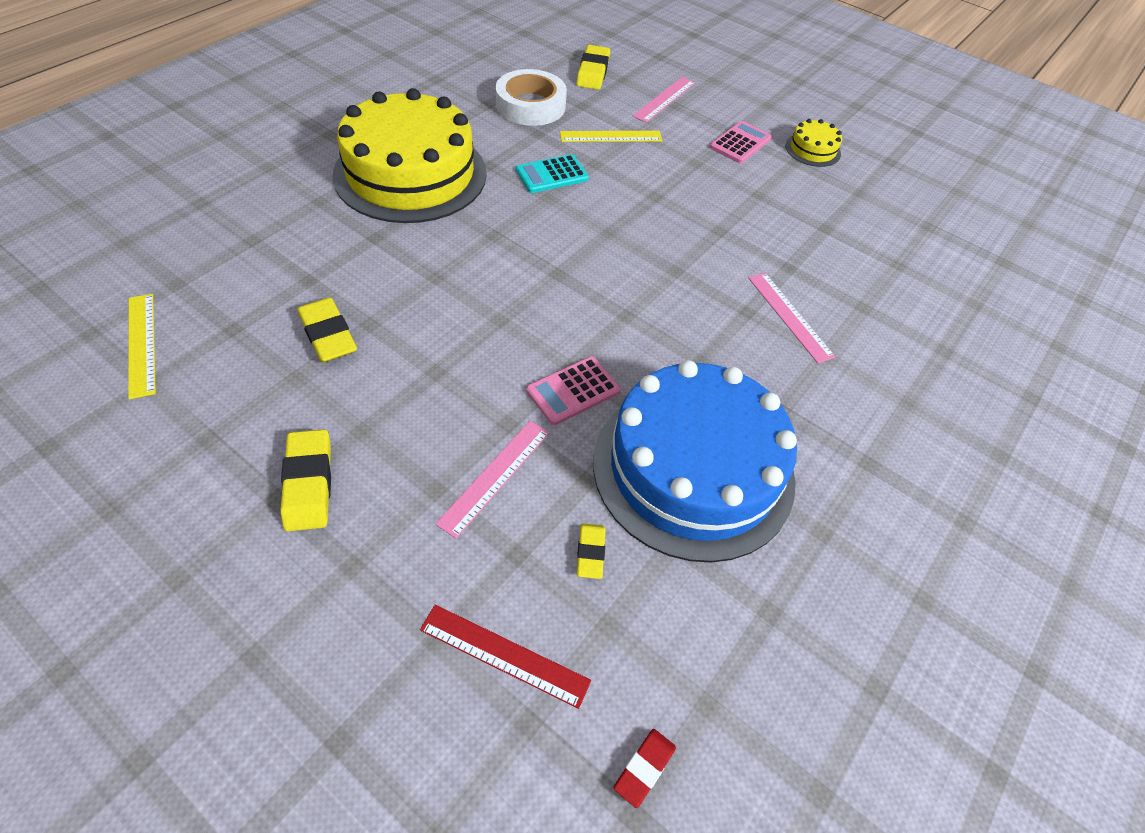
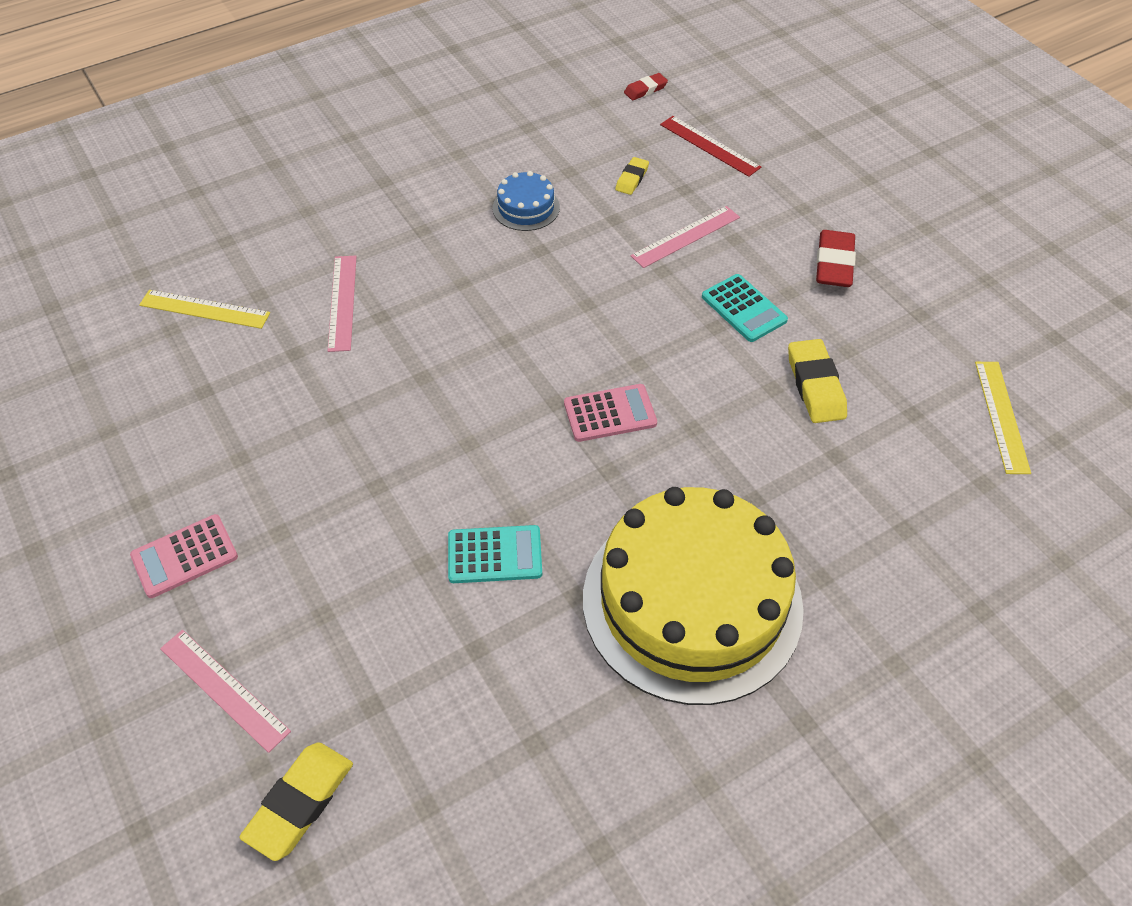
camera: 155 degrees left, 0 degrees up
yellow eraser [280,429,331,531] -> red eraser [816,230,856,287]
white tape [496,69,567,126] -> none
pink calculator [526,356,621,425] -> pink calculator moved to [564,384,657,442]
yellow ruler [560,131,663,142] -> yellow ruler moved to [139,290,270,329]
blue cake [593,360,797,563] -> blue cake [493,171,560,231], size x0.40
pink ruler [632,77,695,123] -> pink ruler turned 75 degrees clockwise [160,630,291,753]
yellow cake [785,119,842,167] -> none
none -> turquoise calculator [702,274,788,342]

